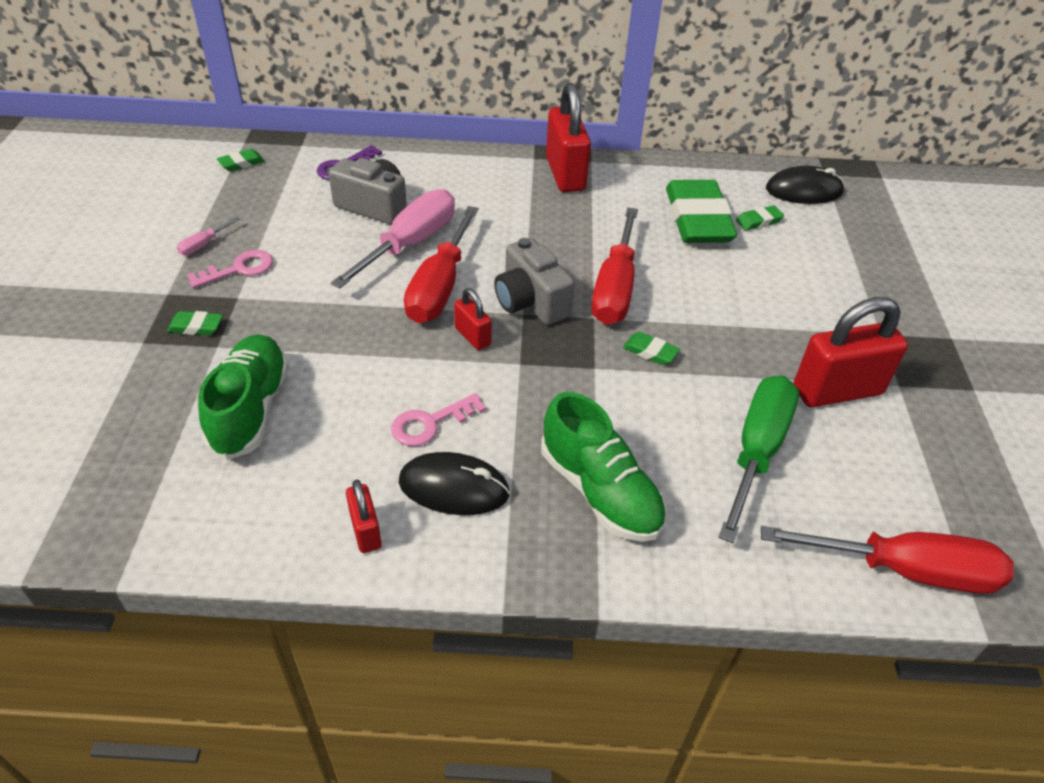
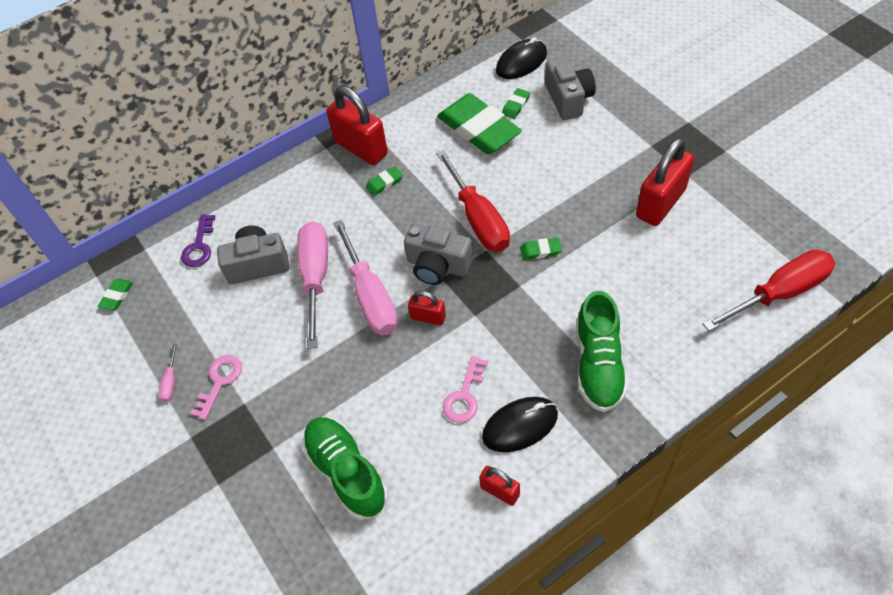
camera: 30 degrees left, 10 degrees up
green eraser [167,311,223,335] -> green eraser moved to [366,166,403,196]
red screwdriver [404,206,478,323] -> pink screwdriver [333,220,398,335]
green shoe [541,392,667,542] -> green shoe turned 75 degrees clockwise [576,291,628,412]
green screwdriver [719,376,799,543] -> none
none -> grey camera [545,56,596,120]

